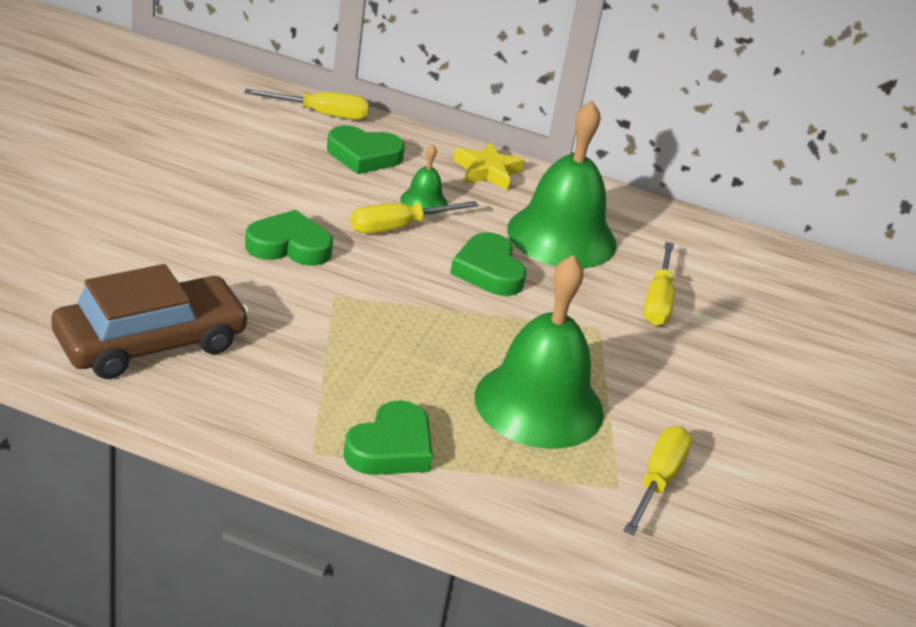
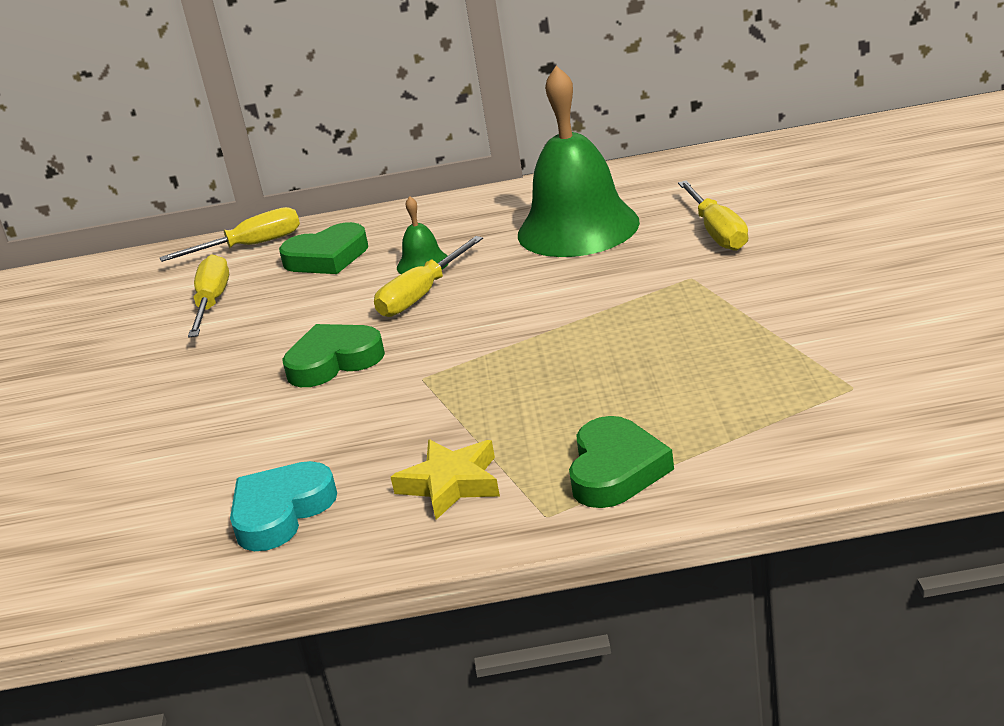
camera: 15 degrees left, 5 degrees down
brown car [51,264,250,379] -> turquoise heart [230,461,337,551]
green heart [450,232,527,296] -> none
yellow star [453,142,525,190] -> yellow star moved to [391,439,500,520]
green bell [475,255,604,449] -> none
yellow screwdriver [624,426,692,536] -> yellow screwdriver moved to [188,254,229,338]

